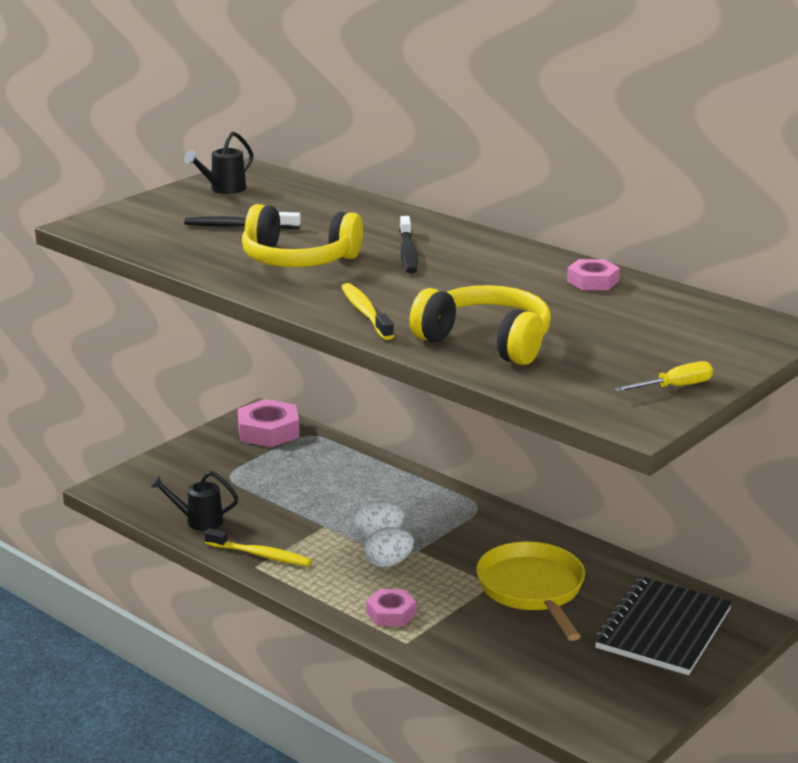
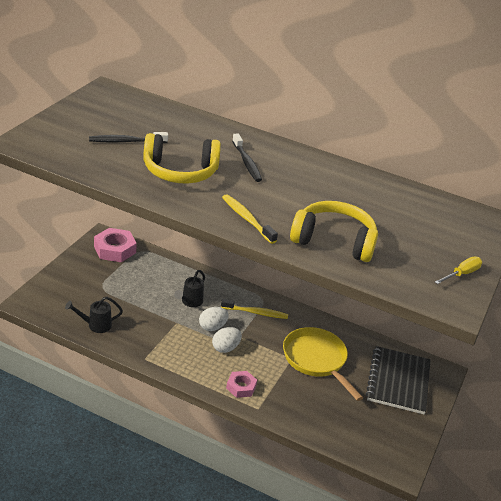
camera: 20 degrees left, 10 degrees up
black watering can [184,131,253,194] -> black watering can moved to [174,270,205,307]
yellow toothbrush [204,529,312,567] -> yellow toothbrush moved to [221,299,288,319]
pink nut [567,259,620,290] -> none

